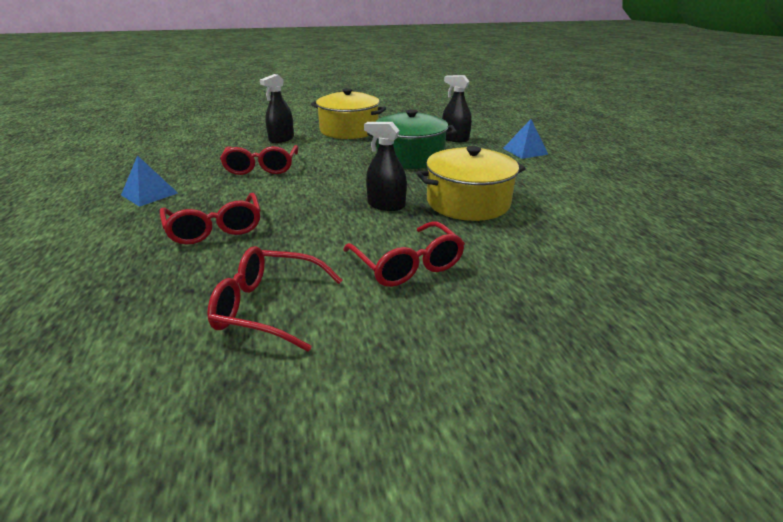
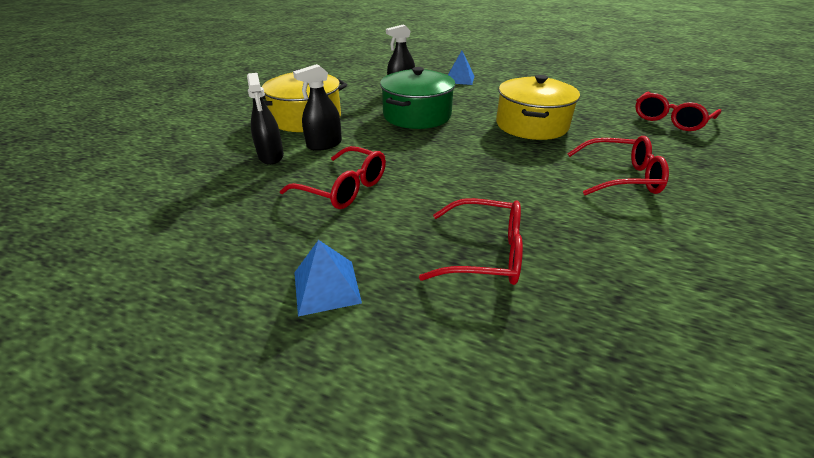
camera: 55 degrees left, 5 degrees up
red glasses [207,246,343,352] -> red glasses moved to [635,92,721,131]
black spray bottle [364,122,407,211] -> black spray bottle moved to [293,64,342,151]

